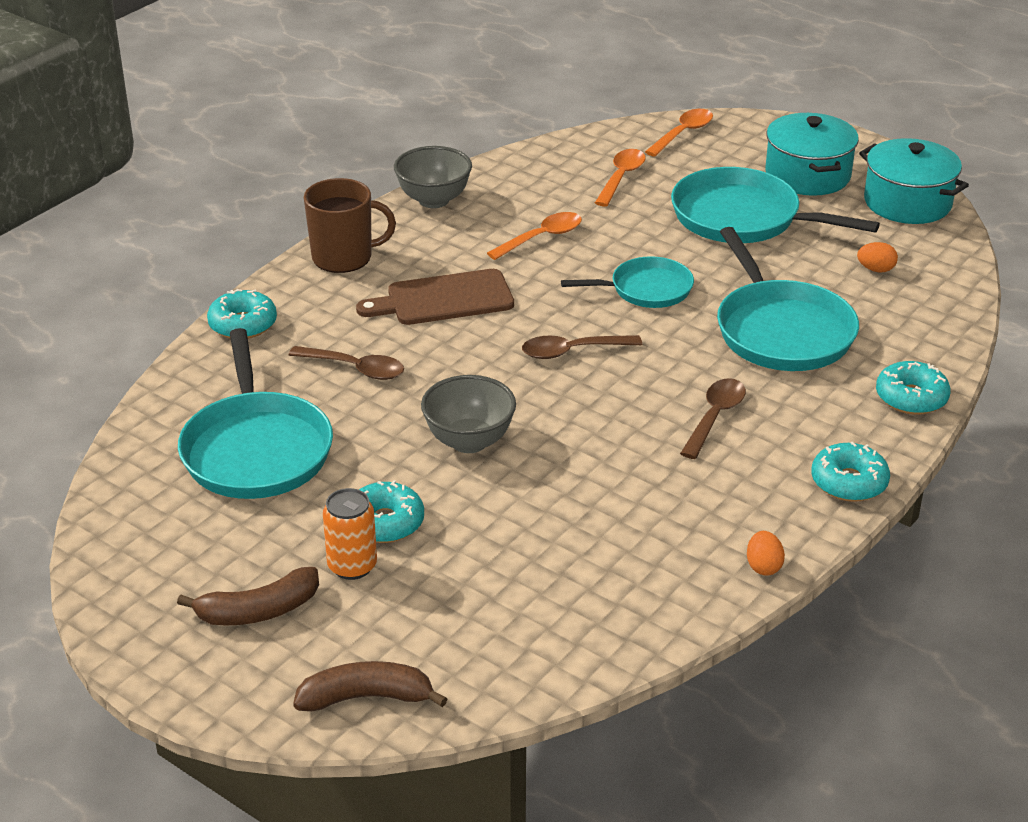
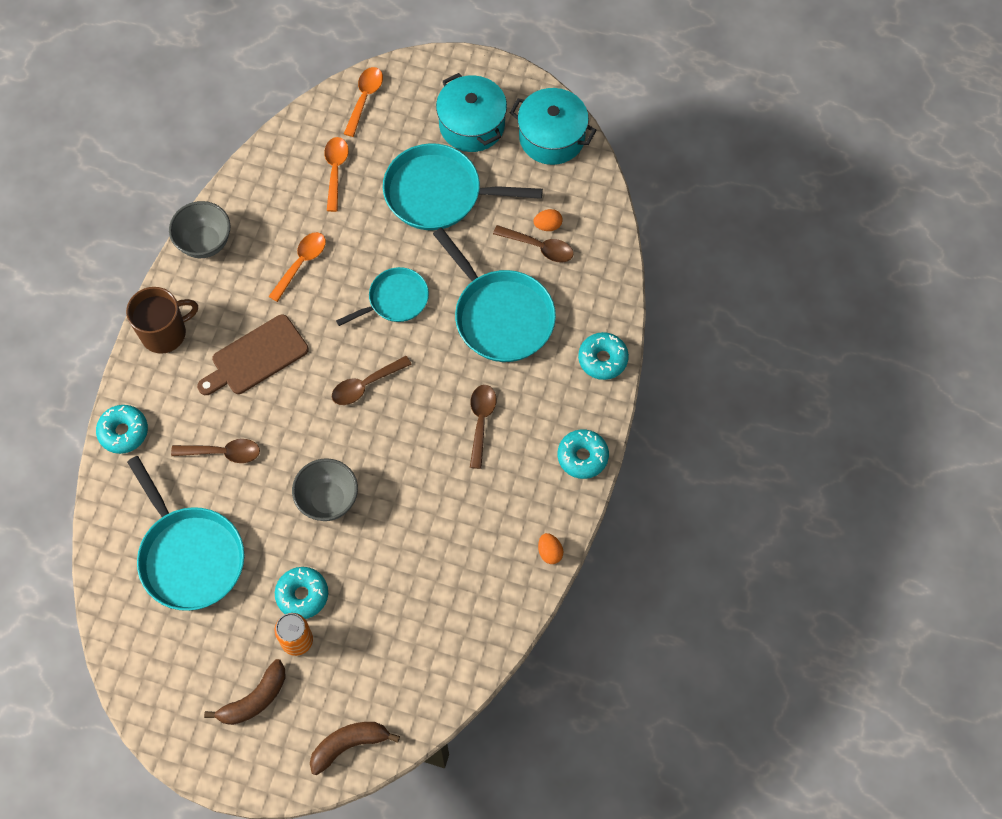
camera: 20 degrees left, 30 degrees up
none -> brown spoon [493,225,574,263]

